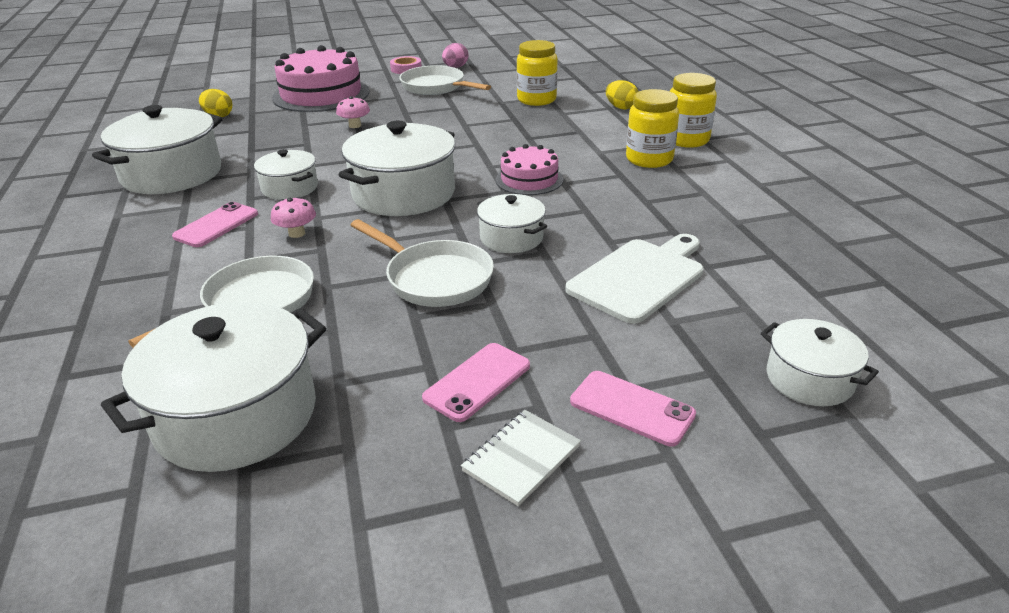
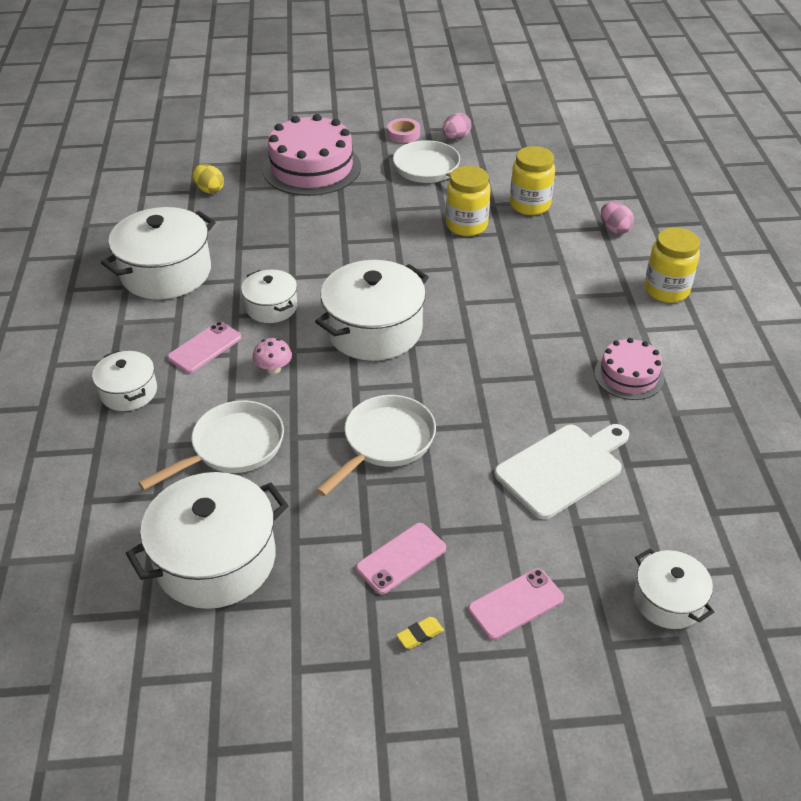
camera: 10 degrees right, 10 degrees up
pink mushroom [336,96,370,128] -> none
white pan [351,219,494,307] -> white pan turned 105 degrees counterclockwise [316,395,436,496]
white notebook [461,410,581,506] -> yellow eraser [397,617,444,649]
white pot [477,194,547,253] -> white pot moved to [92,350,157,411]
pink cake [496,144,564,195] -> pink cake moved to [594,338,664,400]
pink phone [570,371,696,447] -> pink phone turned 75 degrees counterclockwise [468,568,564,640]
yellow egg [606,80,639,110] -> pink egg [601,202,634,234]
yellow jar [626,89,679,168] -> yellow jar moved to [446,166,490,236]

